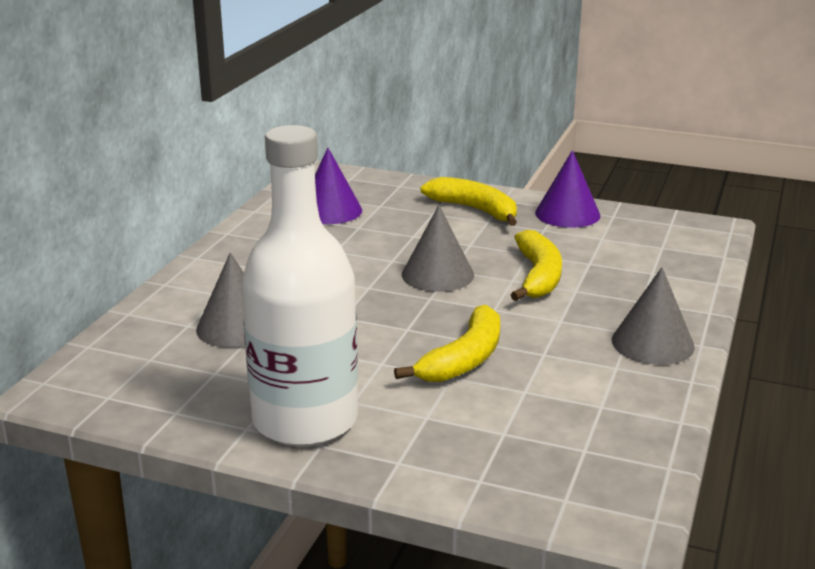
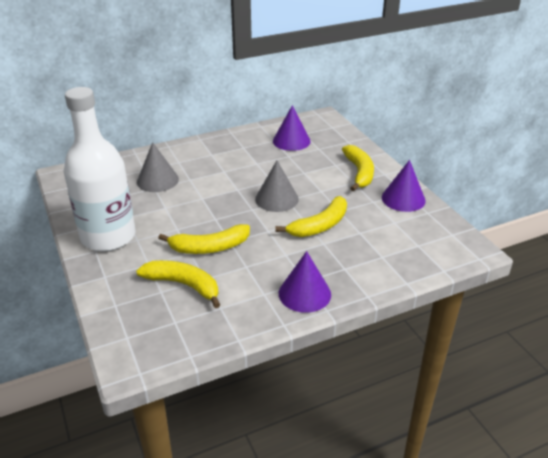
camera: 45 degrees right, 10 degrees up
grey cone [612,267,695,365] -> purple cone [279,251,331,313]
none -> yellow banana [136,260,220,308]

